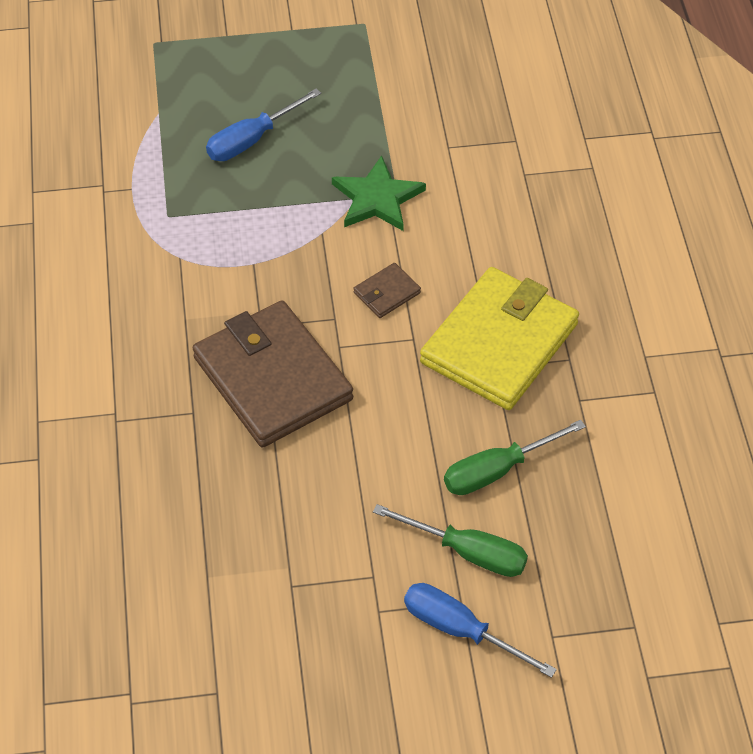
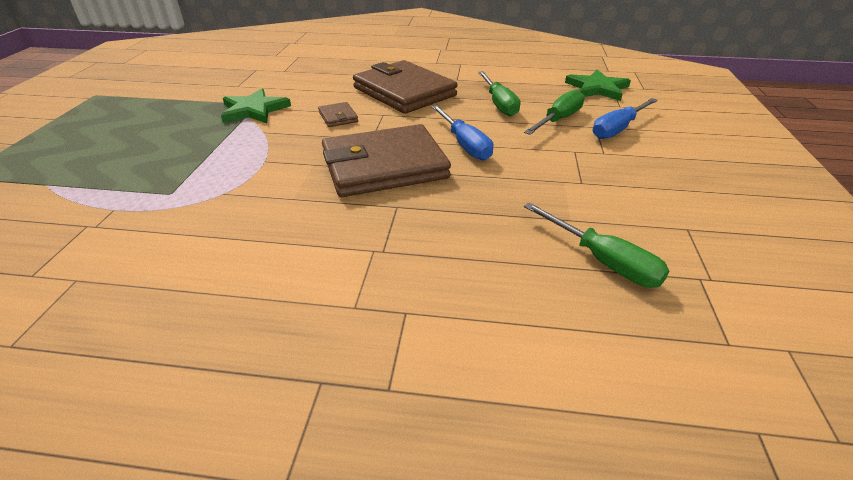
camera: 75 degrees left, 15 degrees down
blue screwdriver [206,88,321,161] -> blue screwdriver moved to [432,105,494,160]
yellow wallet [420,267,579,410] -> brown wallet [353,60,458,114]
none -> green screwdriver [524,202,669,288]
none -> green star [565,69,631,101]

